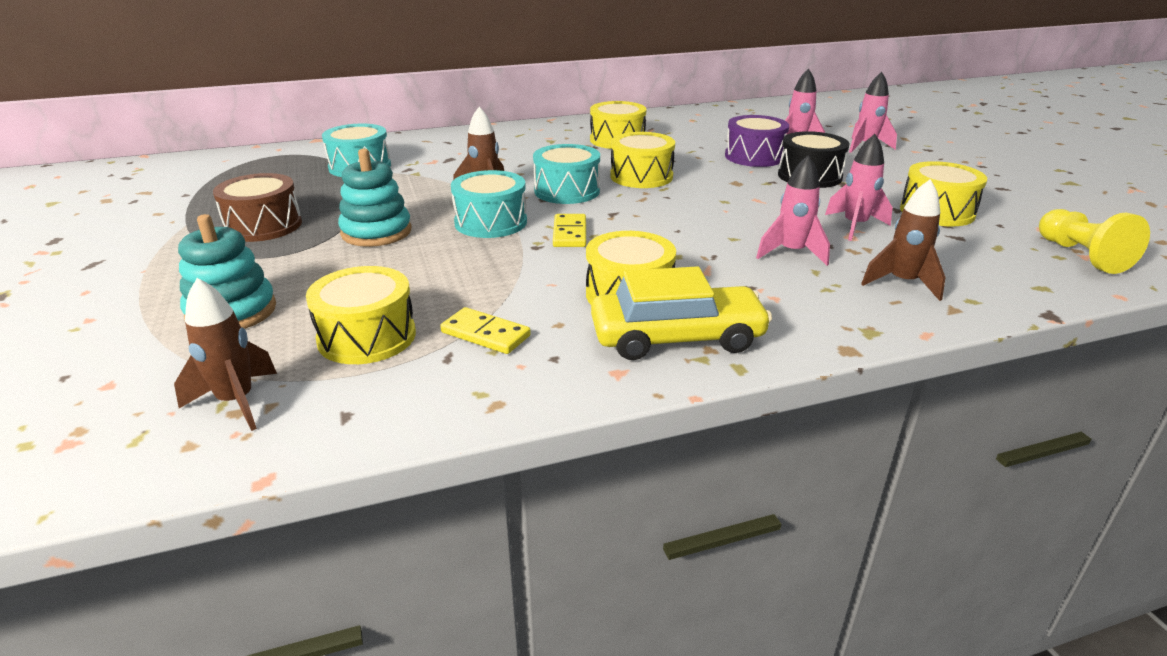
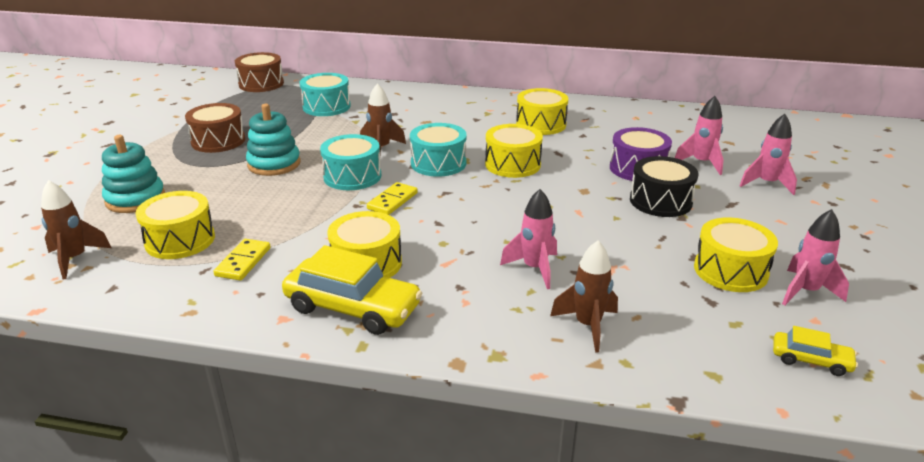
camera: 30 degrees right, 0 degrees up
yellow domino [440,307,531,354] -> yellow domino turned 45 degrees clockwise [213,239,271,280]
pink rocket [825,134,893,241] -> pink rocket moved to [782,209,849,305]
yellow pawn [1039,209,1150,274] -> yellow car [773,326,858,376]
none -> brown drum [235,52,284,92]

